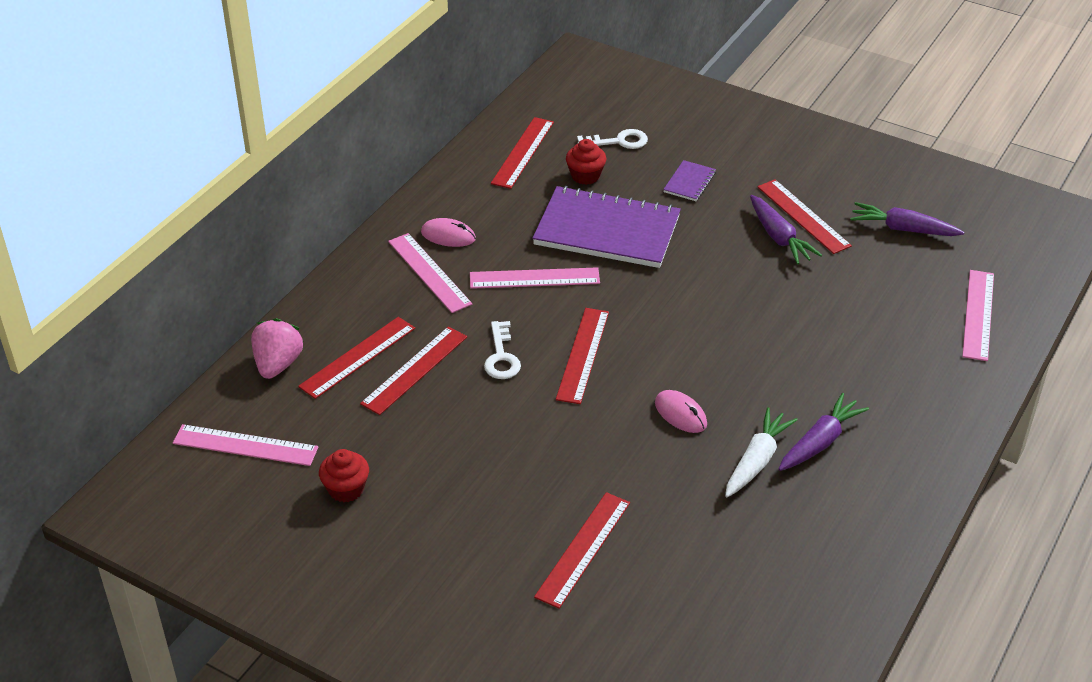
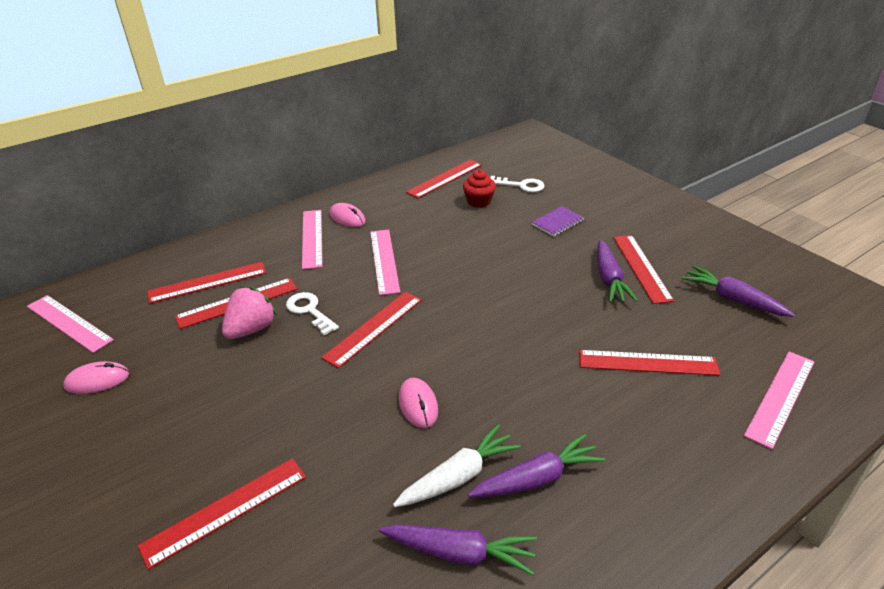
camera: 25 degrees right, 5 degrees down
pink strawberry [251,318,303,379] -> pink strawberry moved to [222,287,277,339]
red cupcake [319,449,369,502] -> pink mouse [63,361,129,394]
pink ruler [470,267,600,289] -> pink ruler turned 60 degrees clockwise [370,230,400,295]
white key [484,321,521,379] -> white key turned 120 degrees clockwise [286,292,339,335]
purple notebook [532,186,681,268] -> none
none -> purple carrot [379,524,537,575]
none -> red ruler [579,350,720,376]

